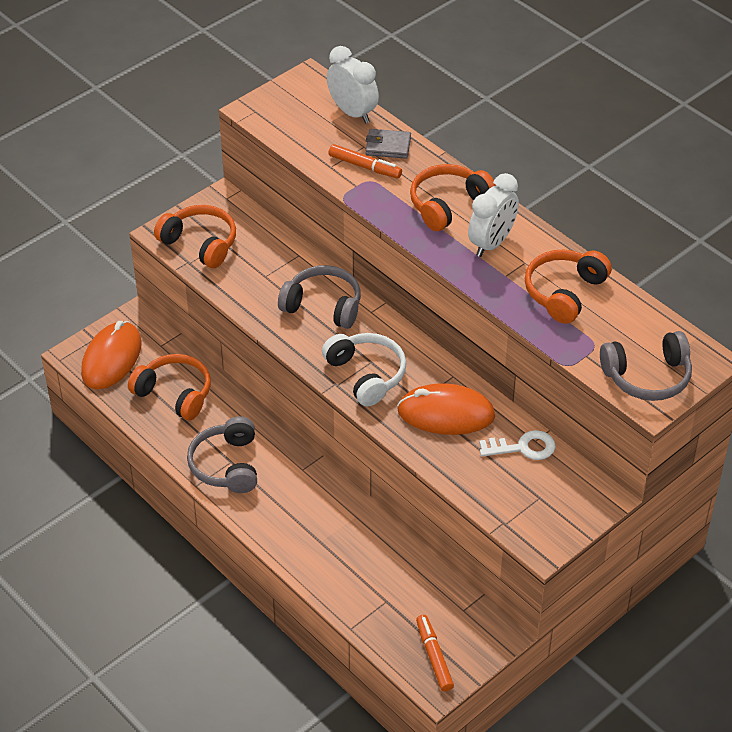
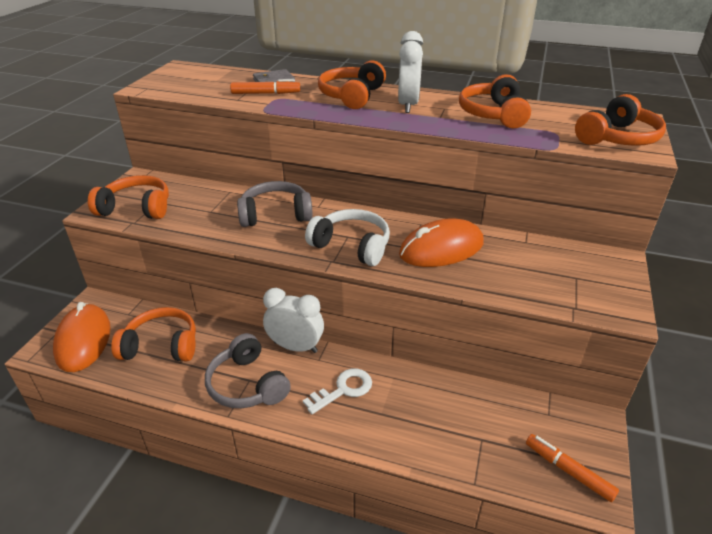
camera: 30 degrees left, 10 degrees down
white clock [327,46,379,123] -> white clock moved to [263,288,324,353]
white key [479,430,556,460] -> white key moved to [303,368,372,414]
grey headphones [600,331,692,401] -> orange headphones [575,94,666,146]

